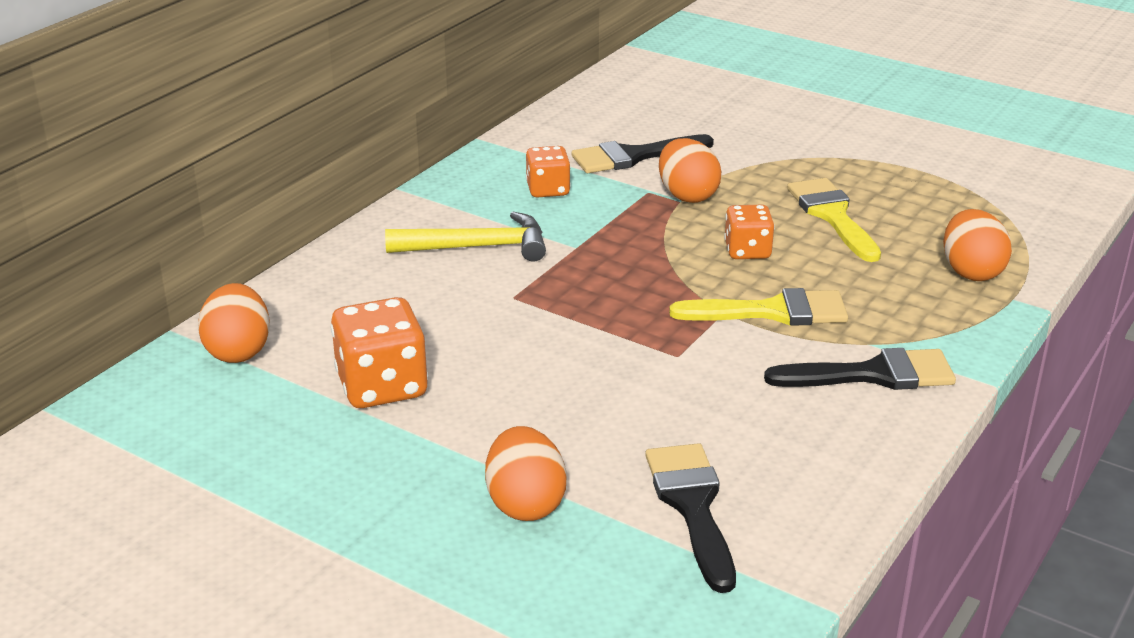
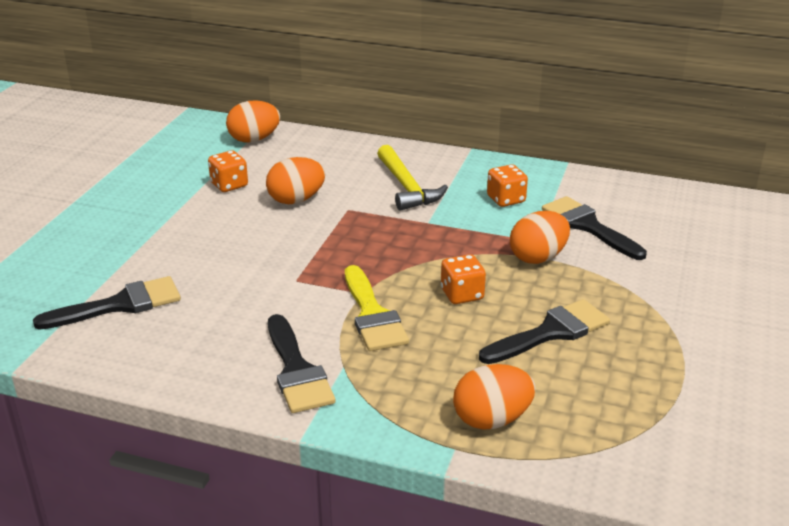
camera: 75 degrees right, 0 degrees up
orange dice [331,297,428,408] -> orange dice [208,150,248,192], size x0.62
orange egg [485,426,567,521] -> orange egg moved to [266,157,325,204]
yellow brush [787,178,881,262] -> black brush [479,299,610,364]

